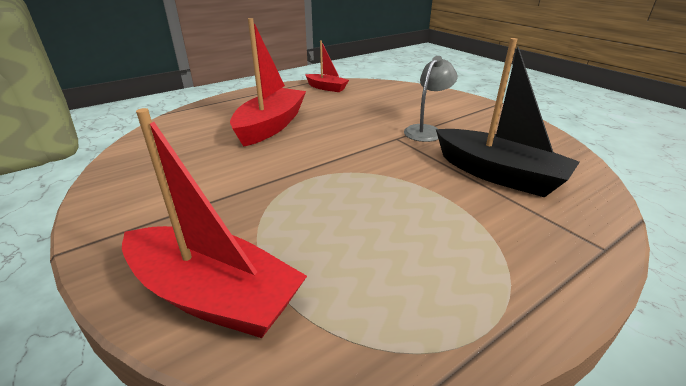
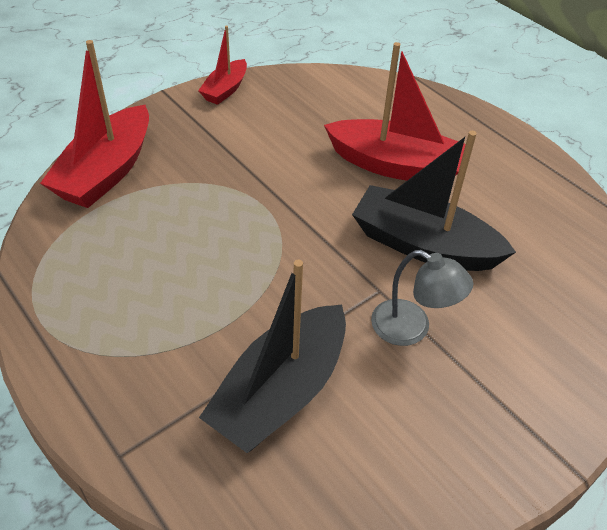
camera: 85 degrees right, 15 degrees up
red boat [305,40,349,92] -> red boat moved to [198,26,247,105]
none -> black boat [352,131,516,271]

